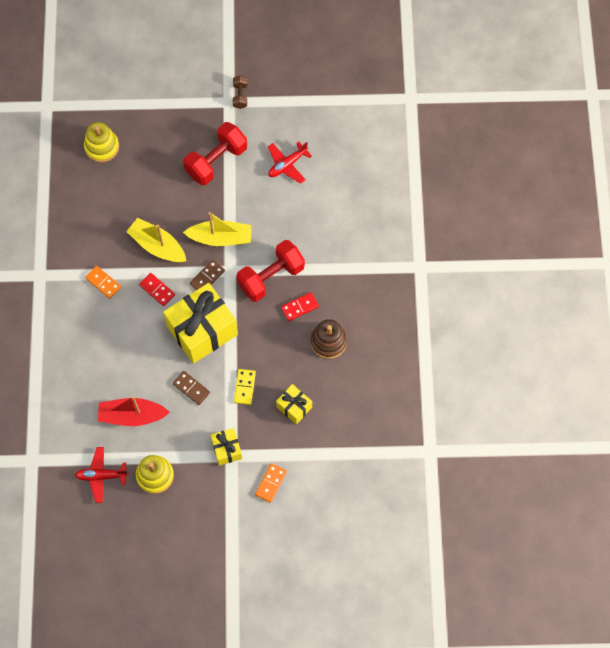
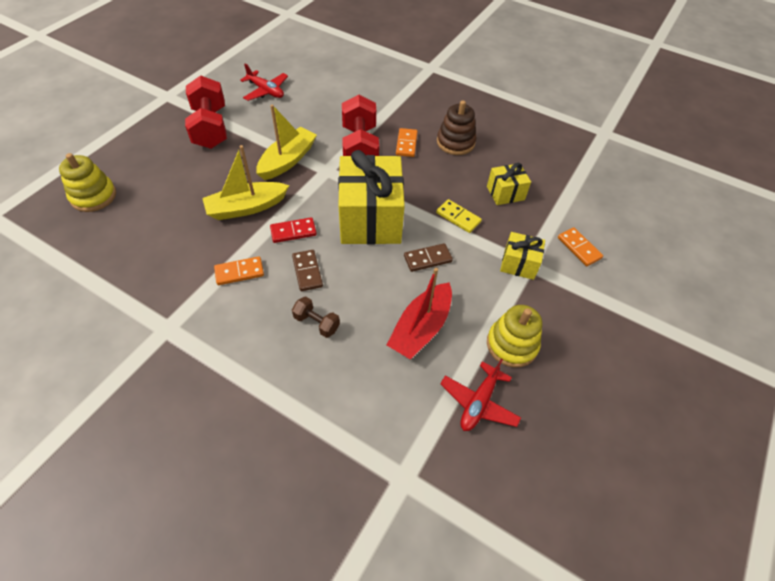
camera: 60 degrees left, 15 degrees down
brown domino [190,260,225,290] -> brown domino moved to [292,250,323,291]
brown dumbbell [233,76,248,109] -> brown dumbbell moved to [292,297,340,338]
red plane [268,142,312,184] -> red plane turned 45 degrees counterclockwise [240,64,288,101]
red domino [281,292,319,321] -> orange domino [396,128,418,157]

